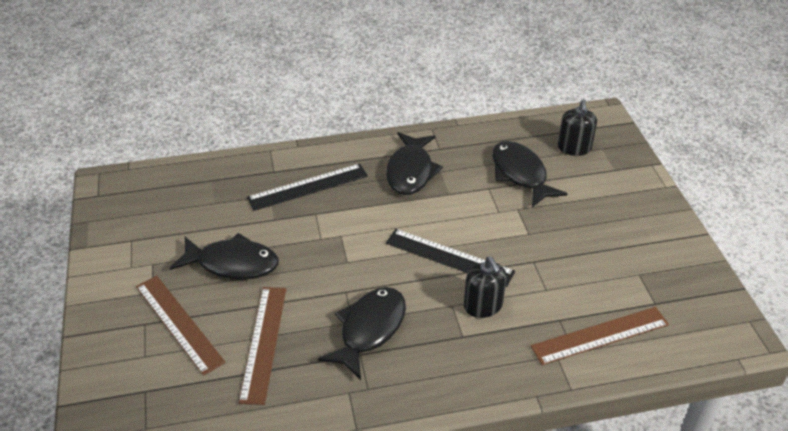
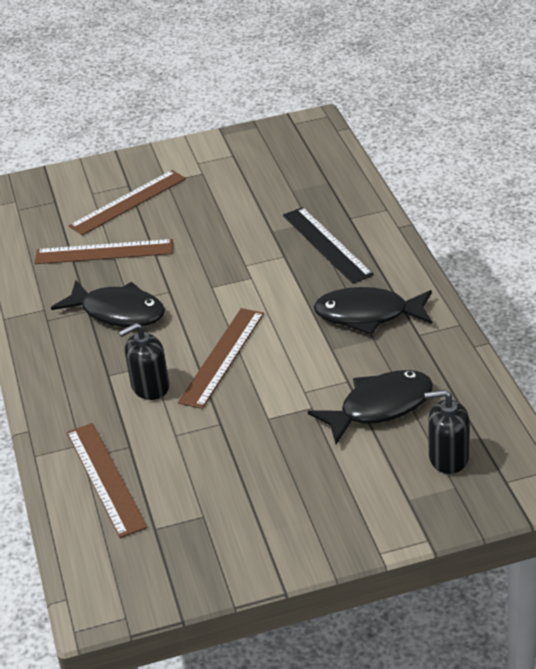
camera: 90 degrees right, 5 degrees down
black fish [170,233,279,280] -> none
black ruler [386,229,515,287] -> brown ruler [178,308,264,409]

